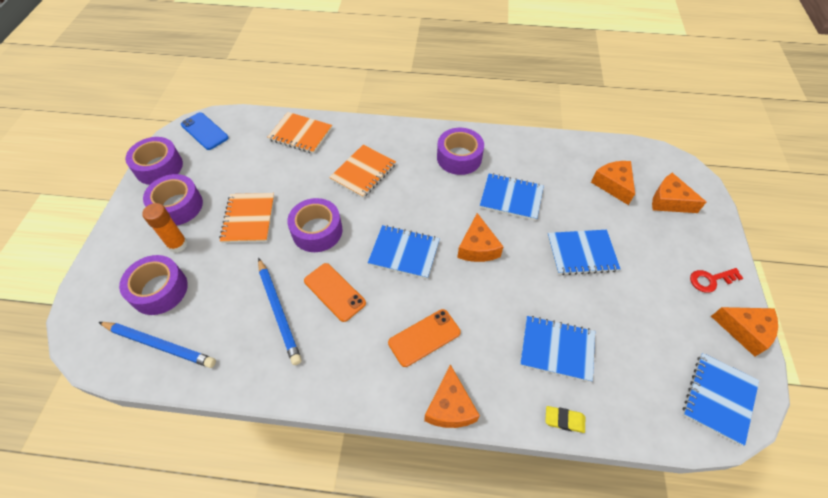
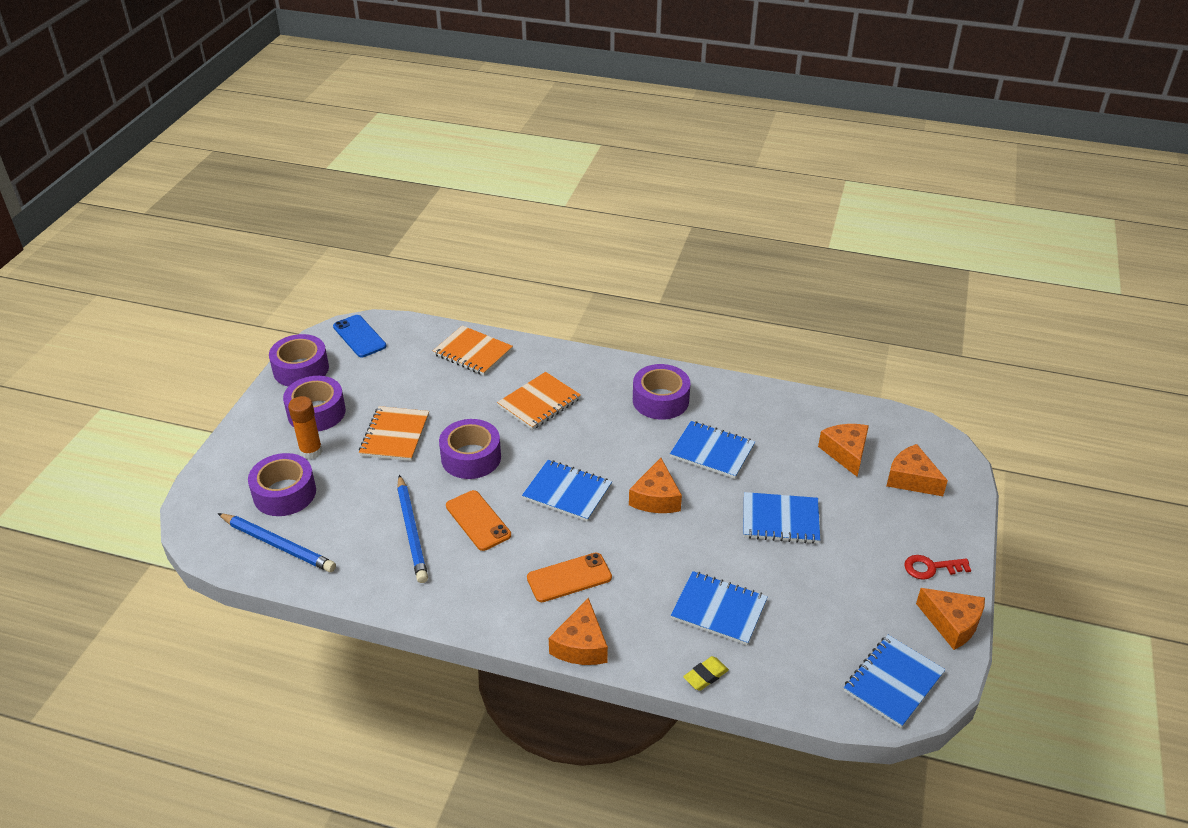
camera: 10 degrees right, 15 degrees down
yellow eraser [545,406,585,433] -> yellow eraser turned 60 degrees counterclockwise [683,656,729,691]

